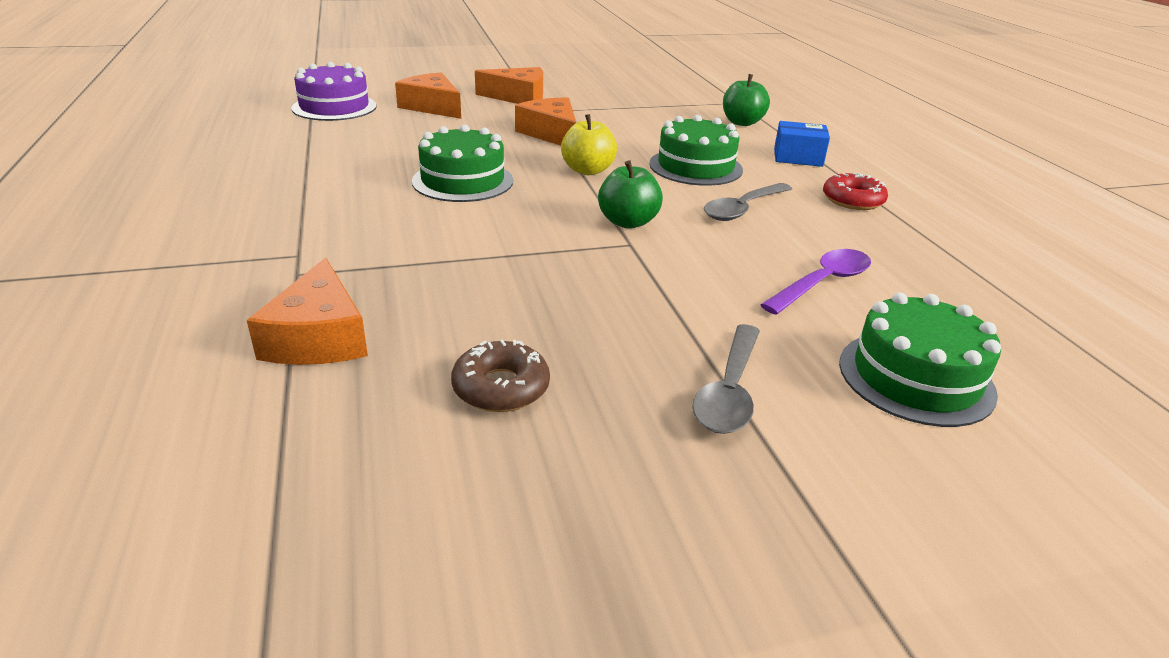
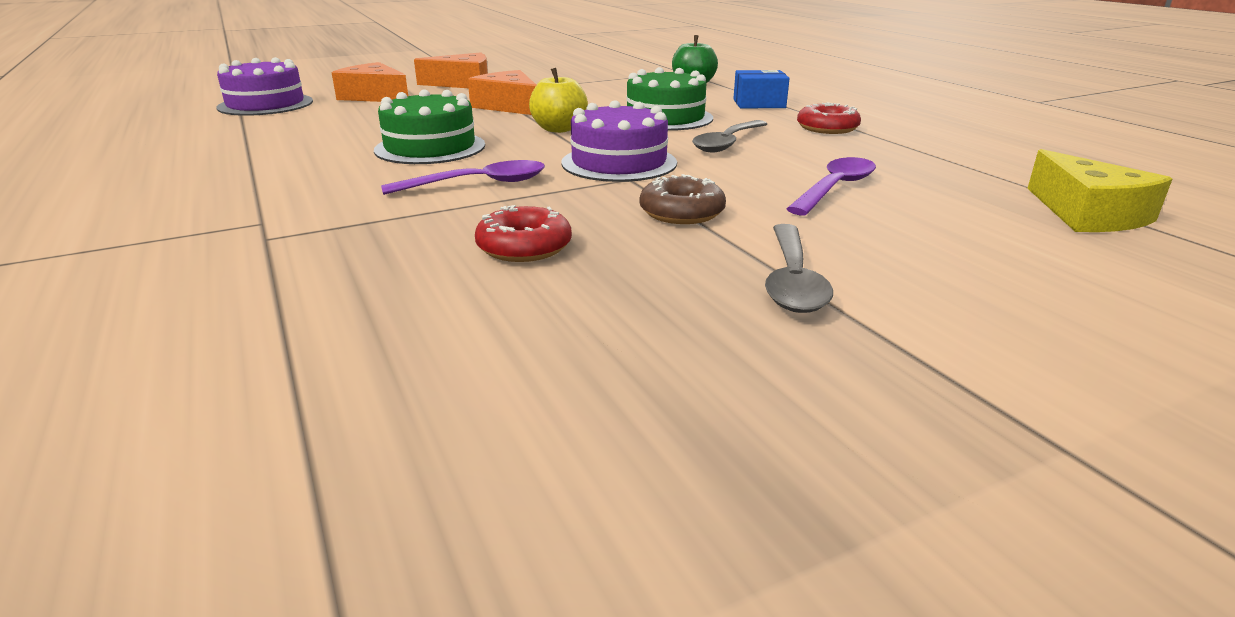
camera: 10 degrees left, 5 degrees down
orange cheese [247,257,368,365] -> none
brown donut [451,340,550,412] -> brown donut moved to [640,174,726,224]
green apple [598,160,663,229] -> purple cake [561,100,677,182]
green cake [839,293,1001,427] -> none
none -> purple spoon [381,160,545,195]
none -> red donut [475,205,572,262]
none -> yellow cheese [1027,149,1172,232]

